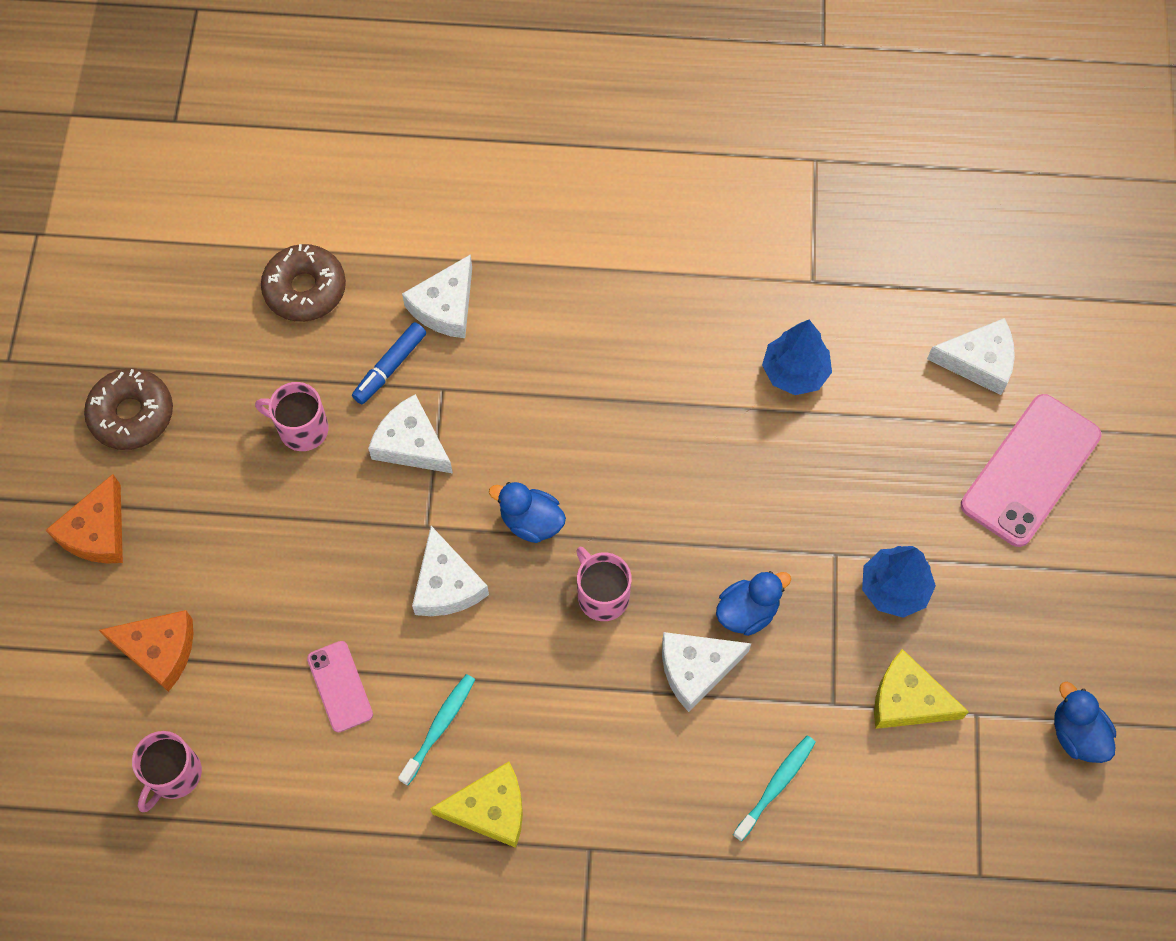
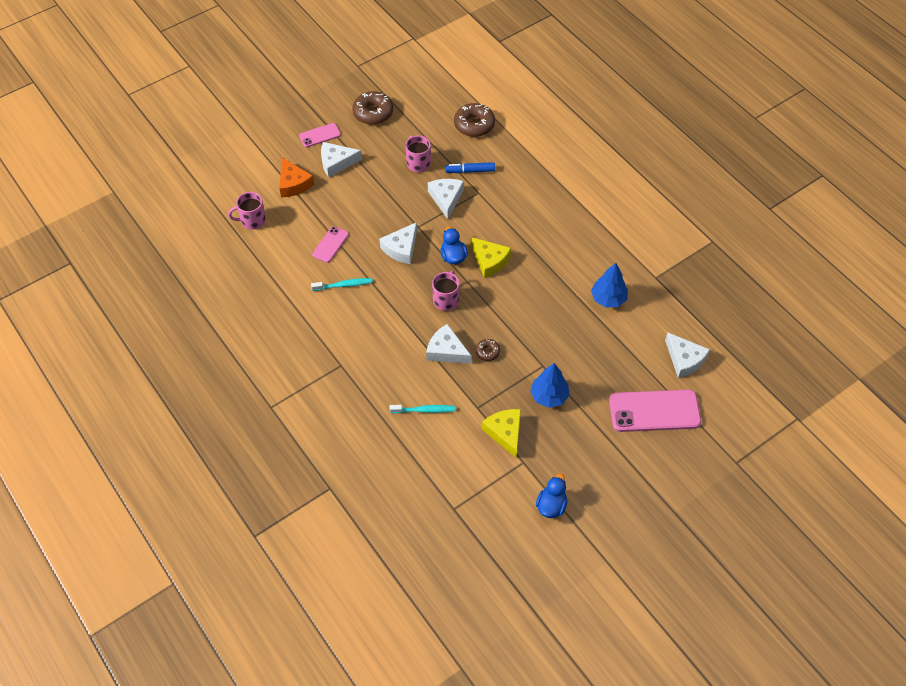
camera: 50 degrees right, 10 degrees down
orange cheese [46,474,123,564] -> pink phone [299,123,341,147]
white cheese [402,254,472,338] -> white cheese moved to [321,142,362,177]
yellow cheese [430,762,523,848] -> yellow cheese moved to [470,237,511,278]
blue duck [716,571,791,636] -> brown donut [476,339,500,361]

